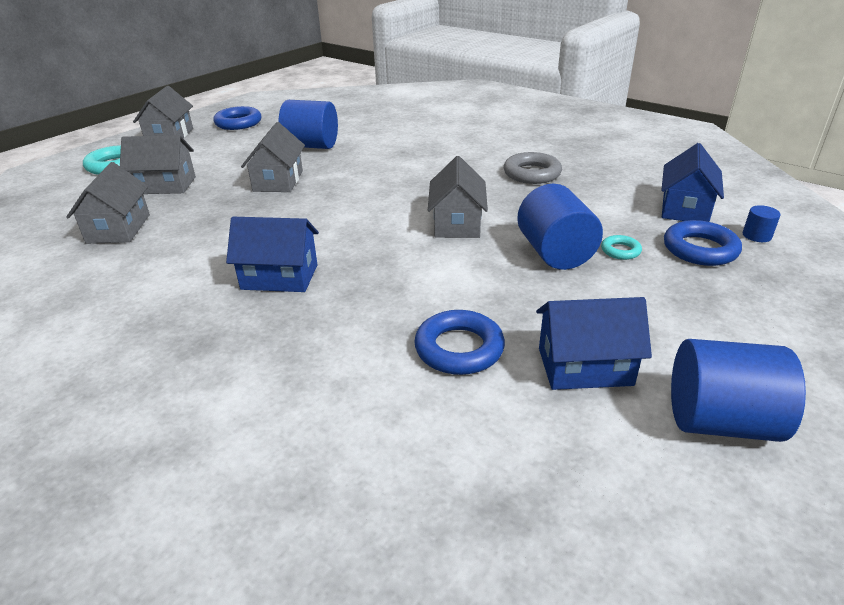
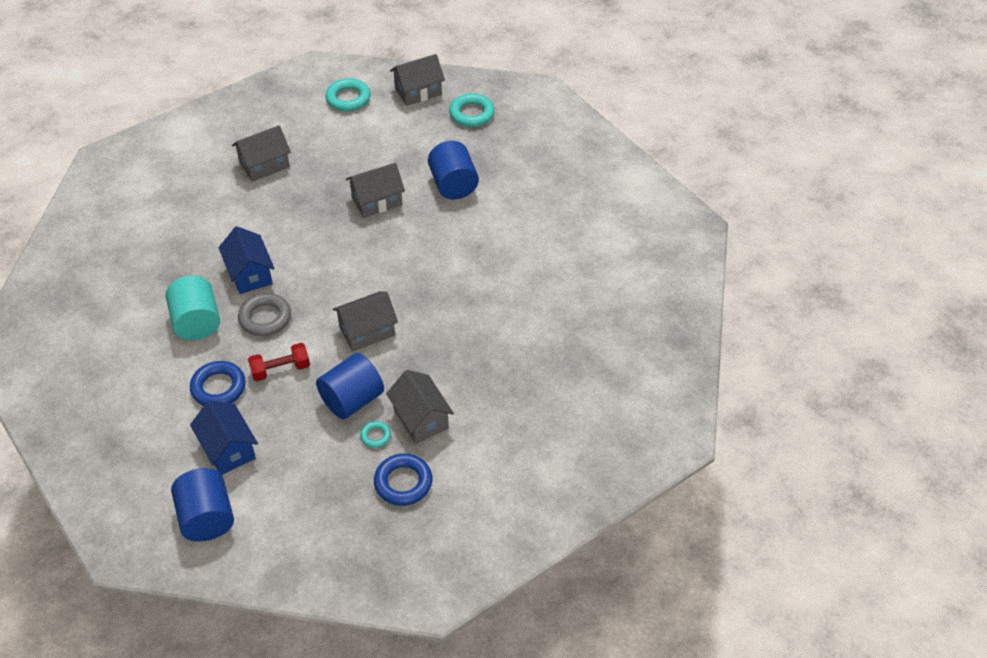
camera: 60 degrees right, 15 degrees up
grey house [120,135,196,194] -> grey house moved to [386,370,454,444]
blue ring [213,106,261,130] -> turquoise ring [449,93,495,127]
grey ring [504,152,562,184] -> grey ring moved to [238,293,291,336]
blue house [661,143,724,222] -> none
blue cylinder [743,205,781,242] -> none
none -> turquoise cylinder [166,276,220,340]
none -> red dumbbell [248,343,310,381]

